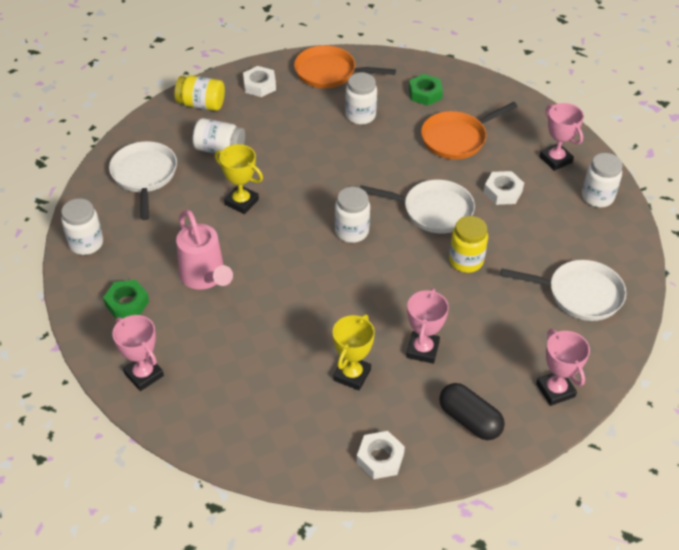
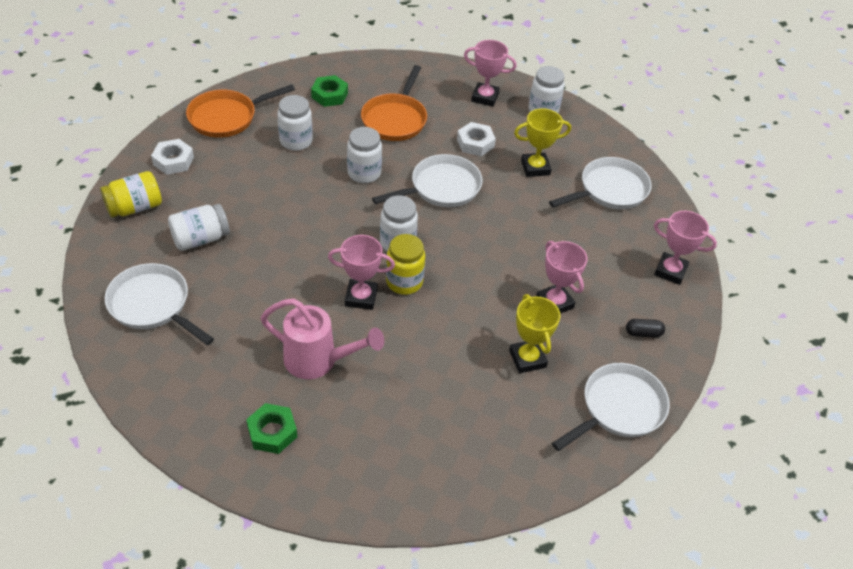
camera: 45 degrees left, 0 degrees up
white jar [61,198,103,255] -> white jar moved to [347,127,382,183]
pink trophy [112,315,164,391] -> pink trophy moved to [328,235,395,310]
yellow trophy [215,144,263,214] -> yellow trophy moved to [514,108,571,177]
white nut [356,431,405,479] -> white pan [552,363,670,451]
black capsule [439,383,505,440] -> black capsule [626,319,665,338], size x0.55
yellow jar [449,216,488,273] -> yellow jar moved to [386,234,425,295]

